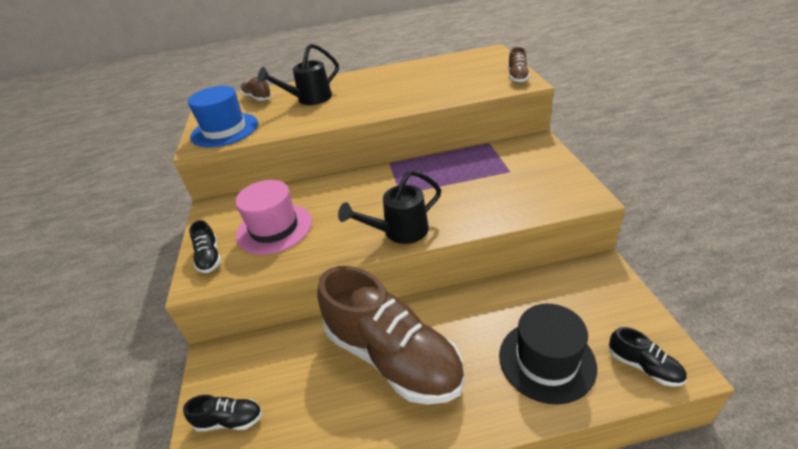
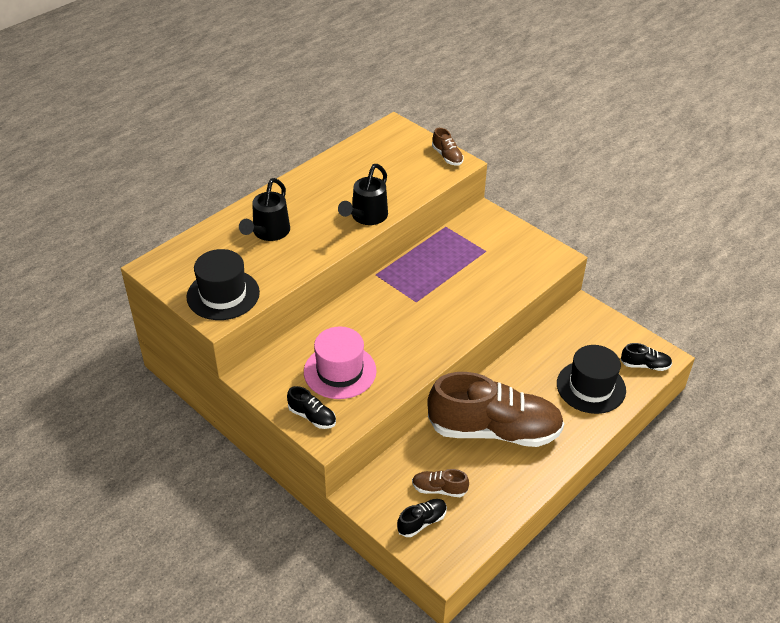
camera: 40 degrees left, 5 degrees up
blue hat [188,86,258,147] -> black hat [186,249,260,320]
brown shoe [241,77,272,101] -> brown shoe moved to [412,469,469,497]
black watering can [338,170,441,244] -> black watering can moved to [338,164,388,225]

